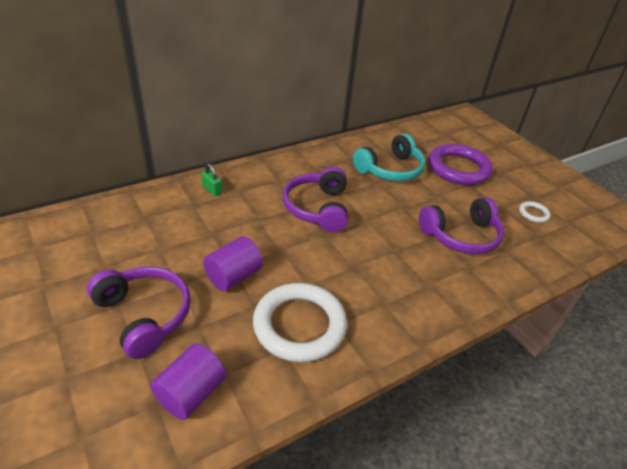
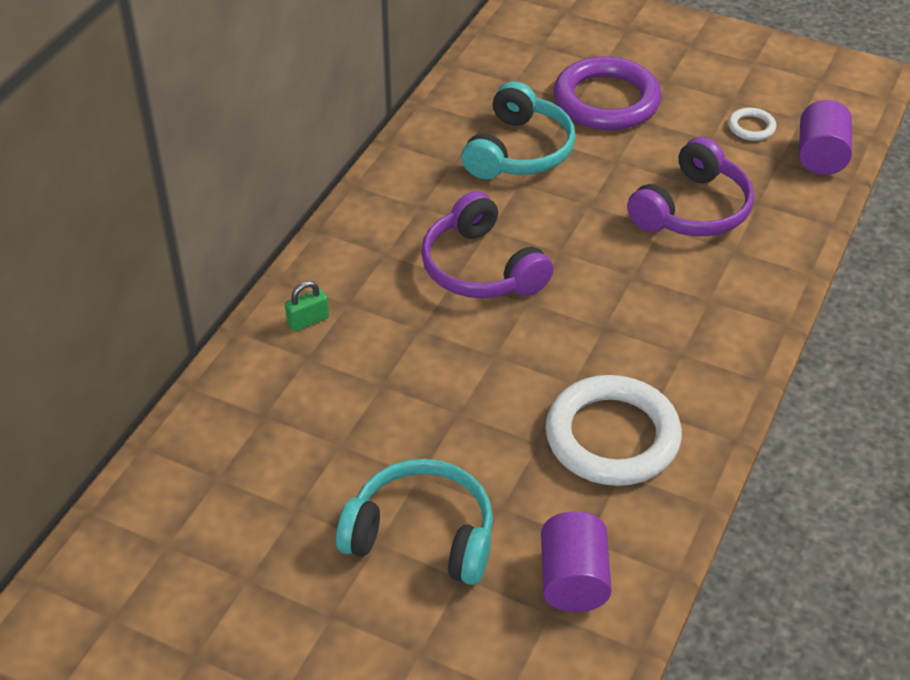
camera: 30 degrees left, 5 degrees up
purple headphones [87,266,191,359] -> turquoise headphones [336,459,493,585]
green padlock [201,164,222,196] -> green padlock turned 45 degrees counterclockwise [285,281,329,332]
purple cylinder [203,236,263,291] -> purple cylinder moved to [799,100,852,175]

